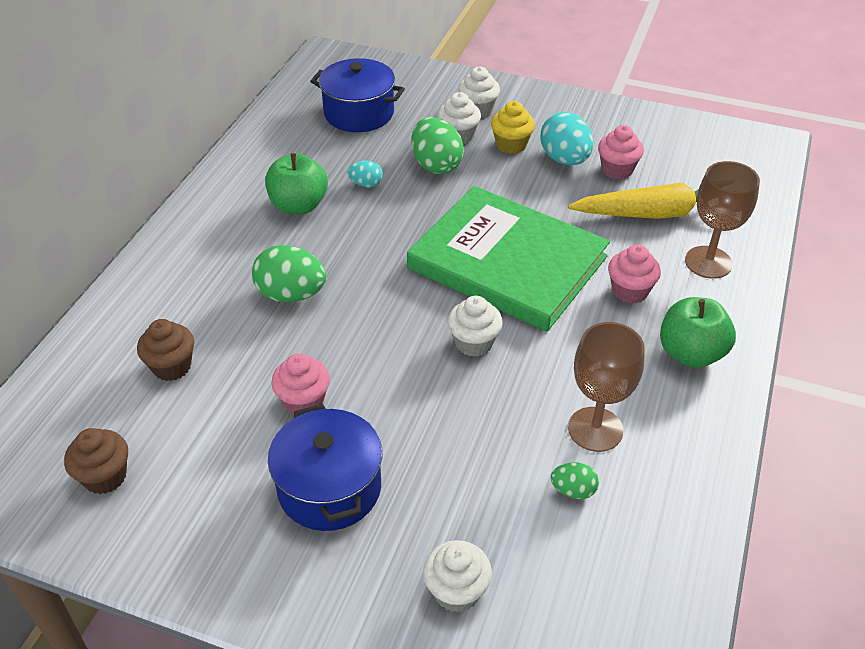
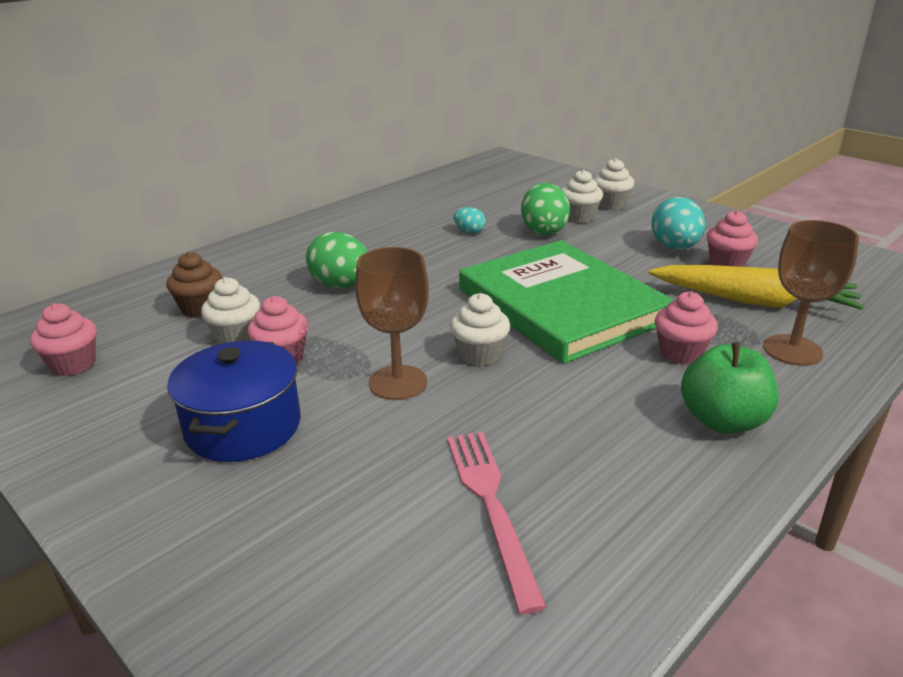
camera: 25 degrees right, 15 degrees down
brown cupcake [64,428,128,494] -> pink cupcake [30,303,97,376]
green apple [265,153,328,214] -> none
blue pot [310,58,405,132] -> none
white cupcake [423,540,492,613] -> white cupcake moved to [201,277,260,344]
yellow cupcake [491,101,535,154] -> none
green egg [551,463,599,499] -> pink fork [447,432,547,614]
brown goblet [568,322,645,452] -> brown goblet moved to [355,247,429,400]

